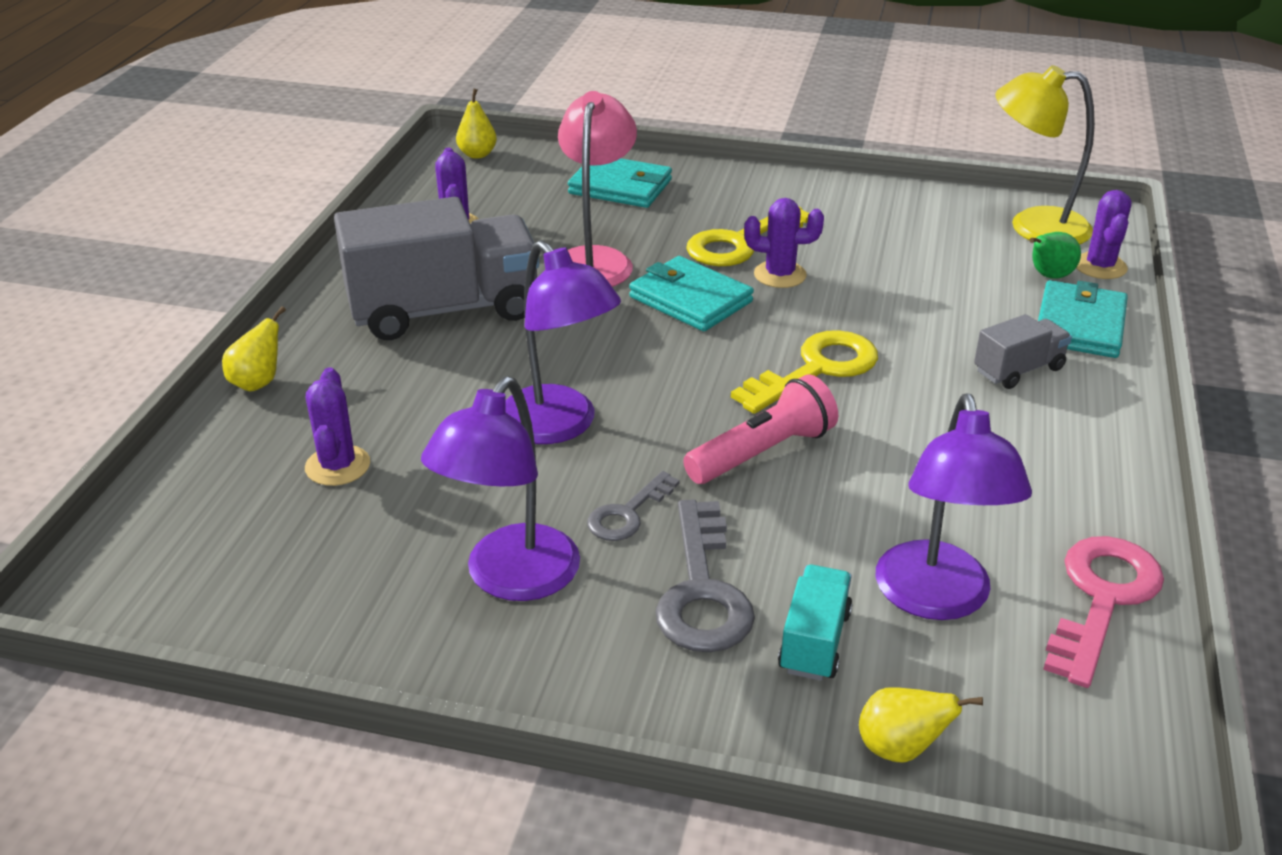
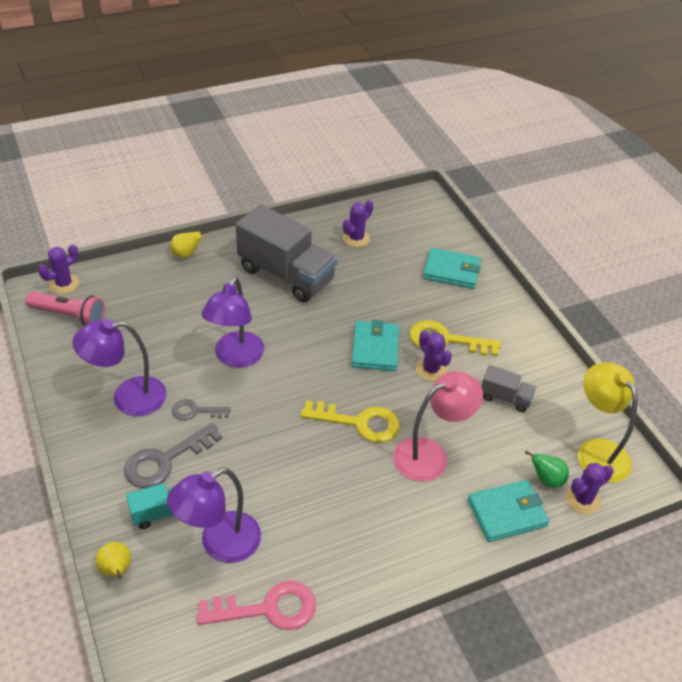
camera: 50 degrees right, 10 degrees up
purple cactus [305,367,370,486] -> purple cactus moved to [38,244,79,294]
yellow pear [456,89,497,159] -> none
pink lamp [558,91,637,287] -> pink lamp moved to [393,371,483,482]
turquoise wallet [568,158,672,208] -> turquoise wallet turned 60 degrees counterclockwise [423,248,481,289]
pink flashlight [683,374,838,484] -> pink flashlight moved to [25,291,105,326]
grey truck [974,314,1072,389] -> grey truck moved to [481,365,536,412]

